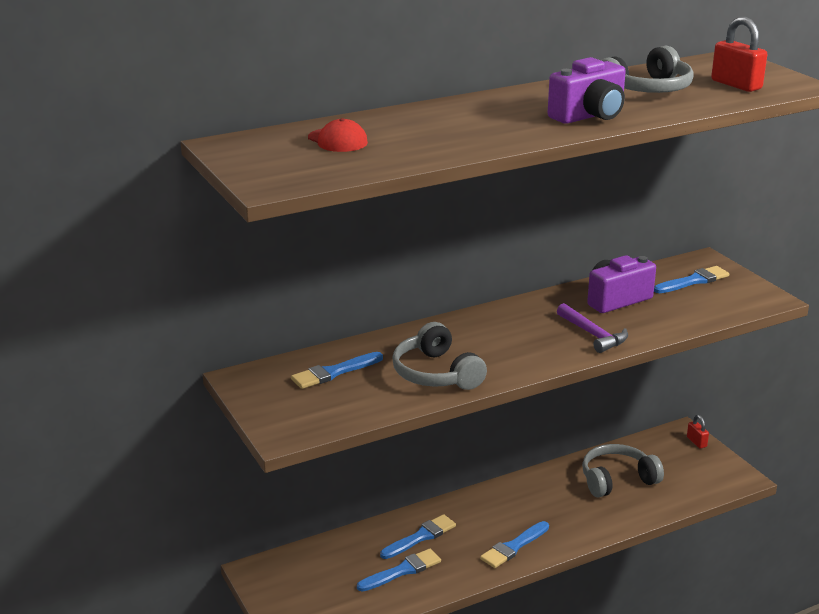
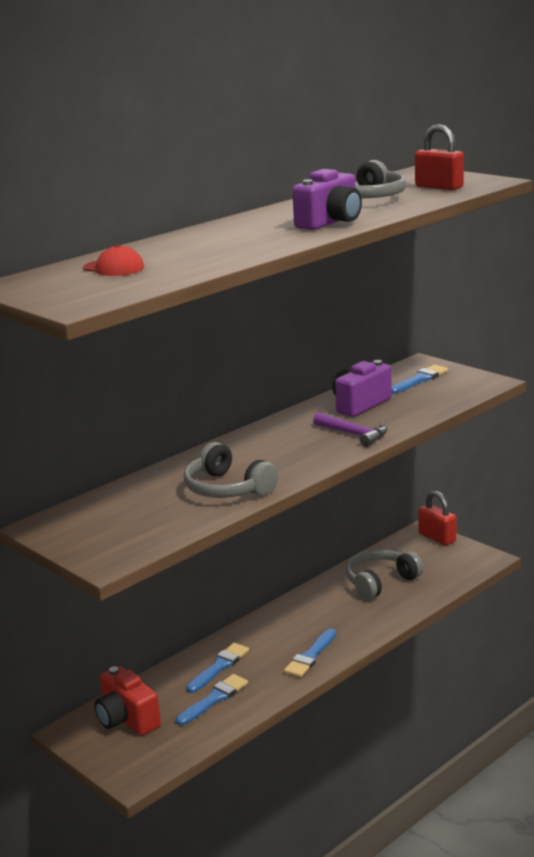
camera: 15 degrees left, 5 degrees down
blue brush [291,352,383,389] -> none
red padlock [687,415,709,449] -> red padlock [418,490,456,546], size x1.76
none -> red camera [94,666,161,736]

